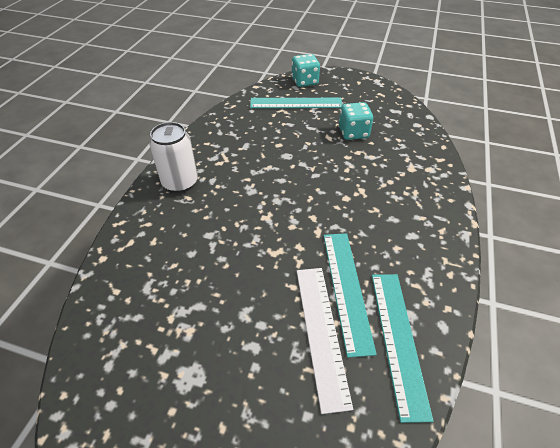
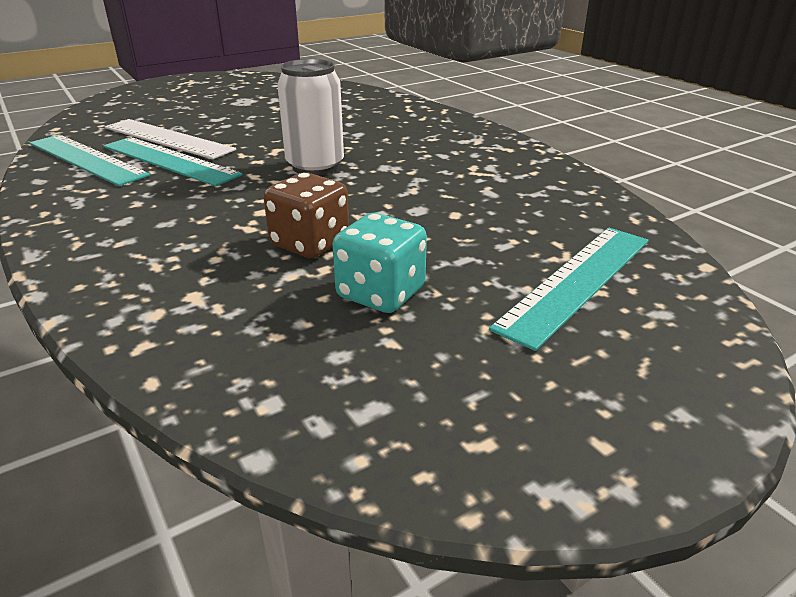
camera: 130 degrees right, 15 degrees down
white can [149,122,198,193] -> white can moved to [277,59,344,175]
turquoise dice [291,54,320,87] -> none
none -> brown dice [263,172,349,258]

